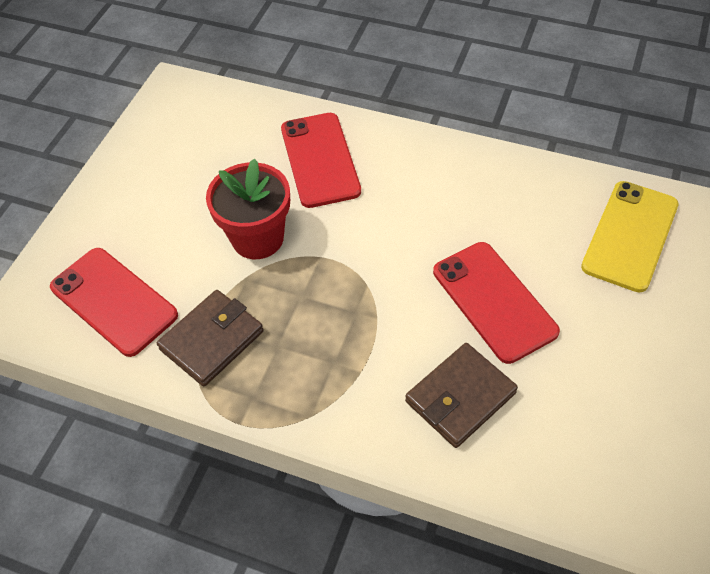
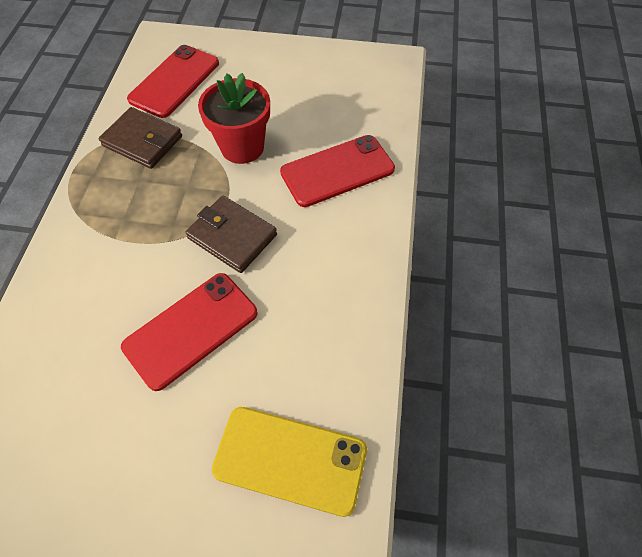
camera: 75 degrees right, 5 degrees up
brown wallet [405,343,518,448] -> brown wallet moved to [185,196,277,273]

